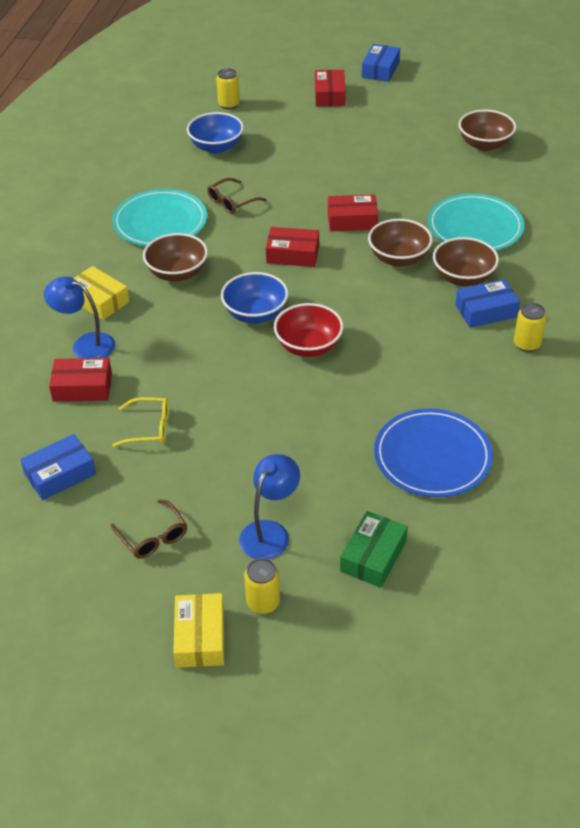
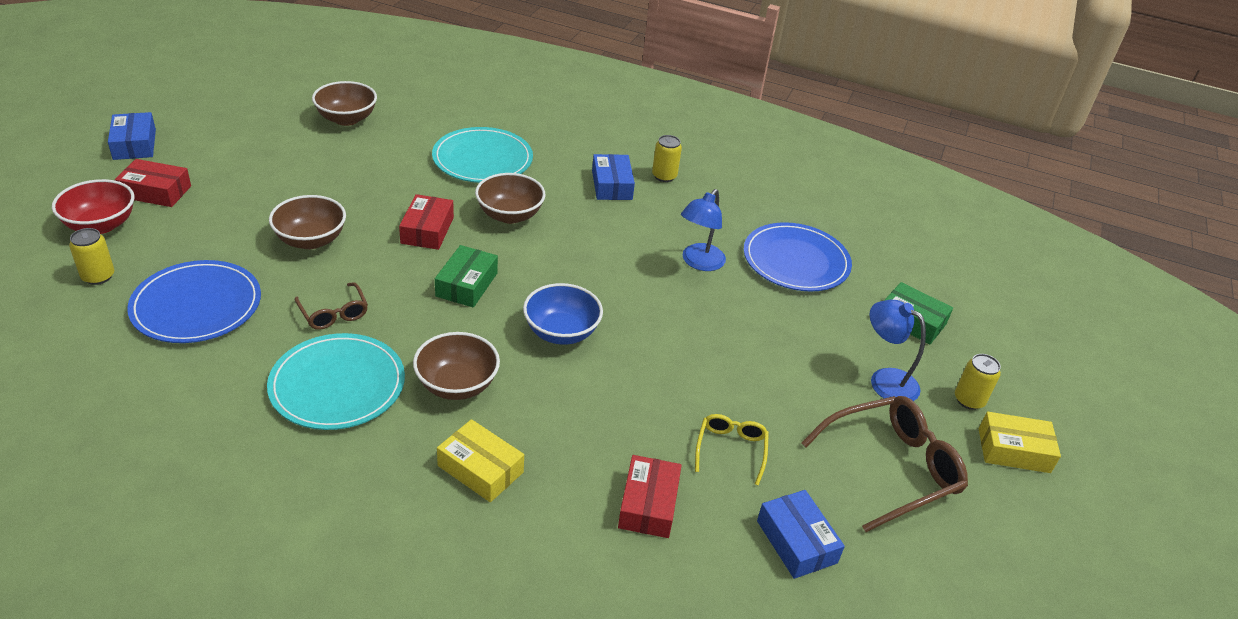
camera: 85 degrees left, 5 degrees down
blue lamp [44,277,115,358] -> blue lamp moved to [681,189,726,271]
yellow box [74,266,129,320] -> yellow box turned 75 degrees clockwise [437,419,524,502]
brown glasses [111,499,187,559] -> brown glasses [802,396,968,532], size x1.85
blue bowl [187,112,244,154] -> blue plate [127,260,261,343]
red box [266,227,319,267] -> green box [435,245,498,308]
red bowl [274,303,343,357] -> red bowl moved to [52,179,134,234]
blue box [362,44,400,82] -> blue box turned 45 degrees clockwise [108,112,156,160]
brown bowl [433,237,499,286] -> brown bowl moved to [269,195,346,249]

